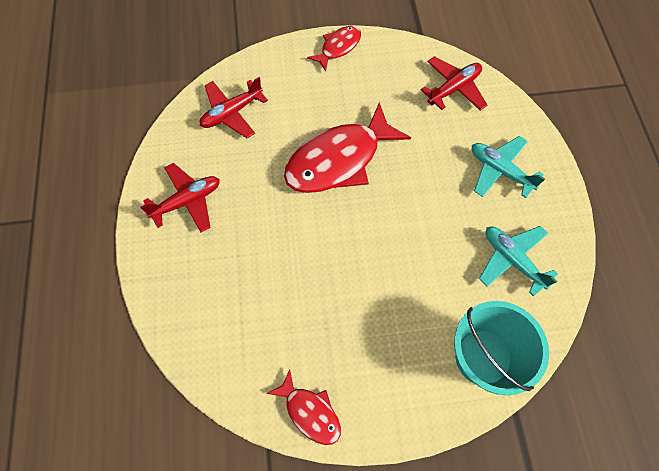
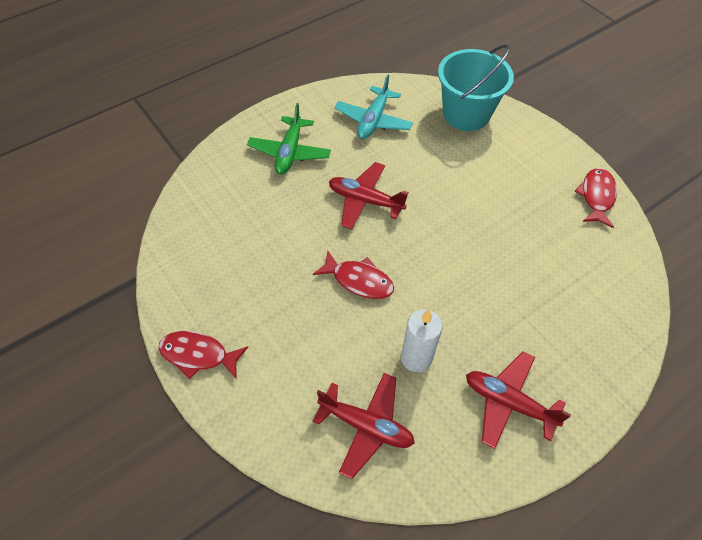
camera: 120 degrees left, 10 degrees down
red fish [284,102,411,193] -> red fish [313,251,394,299], size x0.52
red plane [421,56,487,111] -> red plane moved to [329,162,409,229]
turquoise plane [472,136,545,198] -> green plane [247,103,331,174]
none -> white candle [401,309,443,372]

